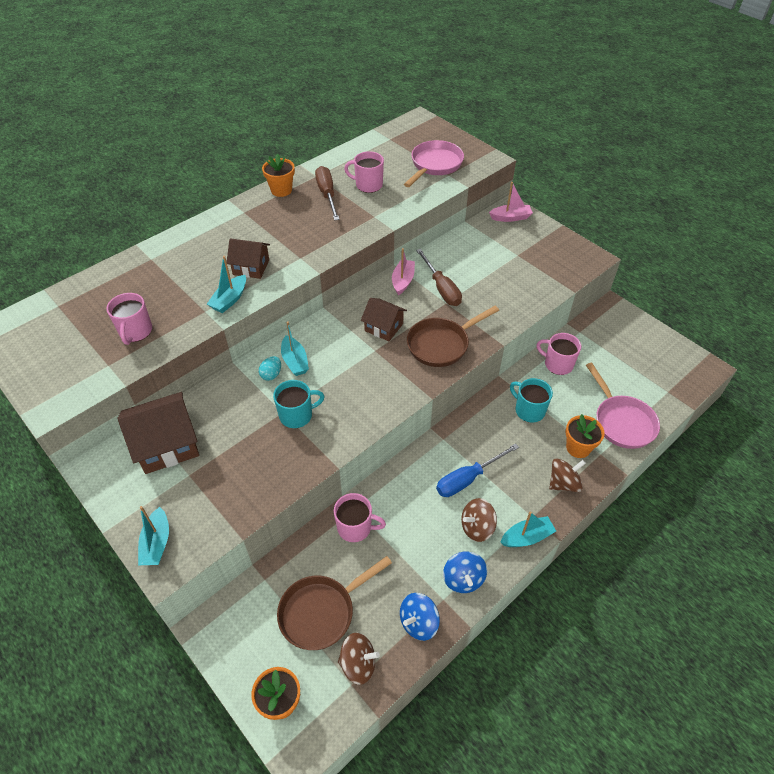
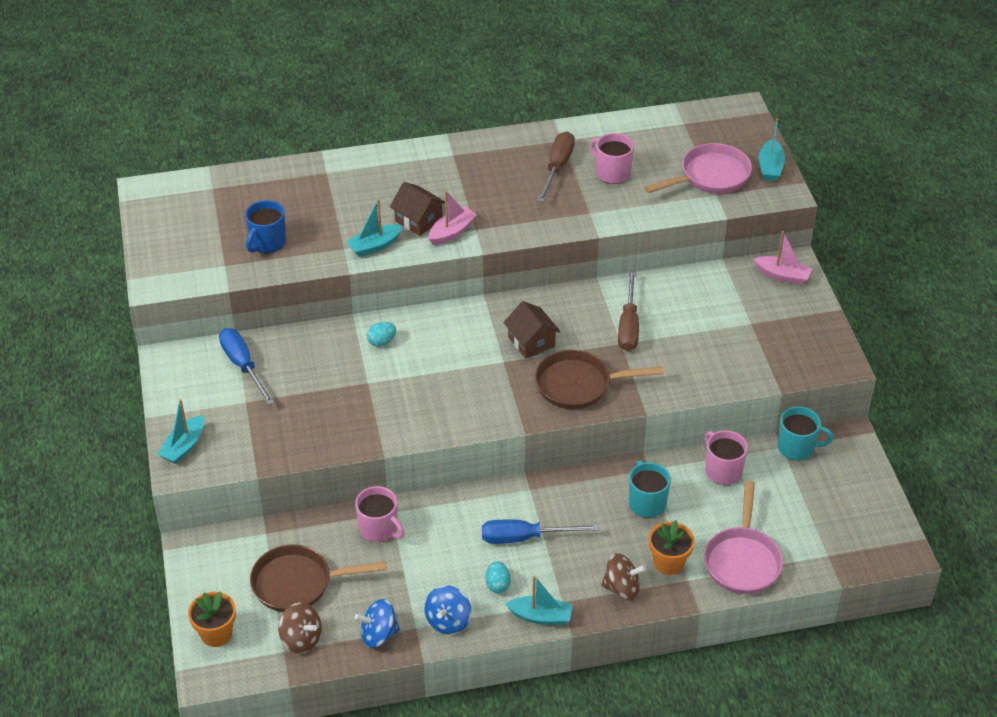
camera: 30 degrees right, 5 degrees down
pink mug [106,293,152,345] -> blue mug [245,200,286,253]
brown house [117,392,199,474] -> blue screwdriver [219,328,275,405]
orange flower pot [262,154,295,197] -> none
turquoise mug [273,380,325,428] -> turquoise mug moved to [778,406,834,460]
turquoise boat [281,321,309,376] -> turquoise boat moved to [759,118,785,181]
pink boat [392,248,415,295] -> pink boat moved to [429,191,477,245]
brown spinning top [461,498,497,542] -> turquoise egg [485,561,511,593]

